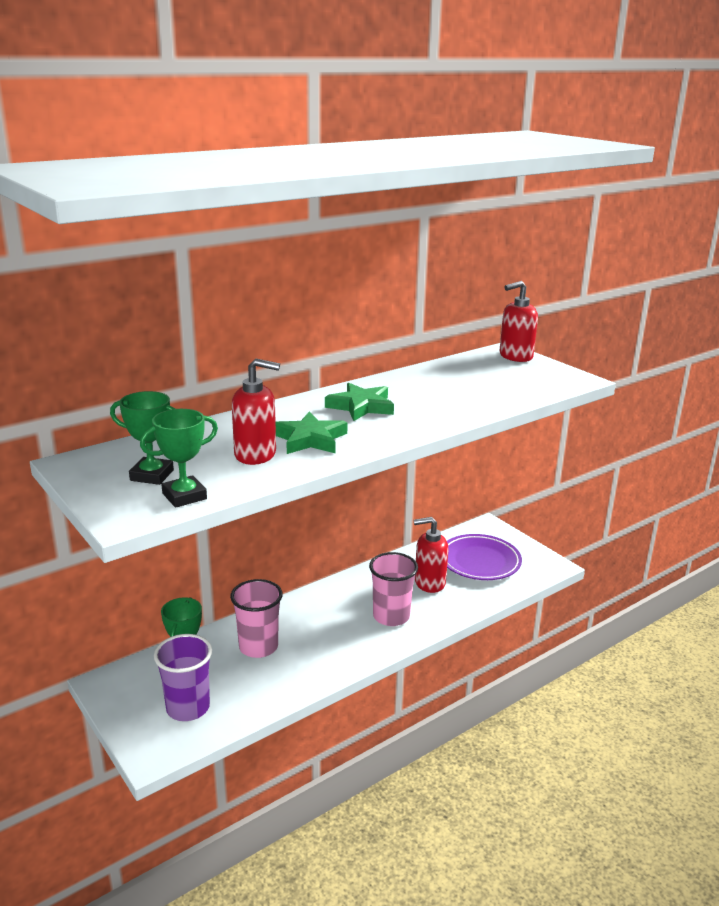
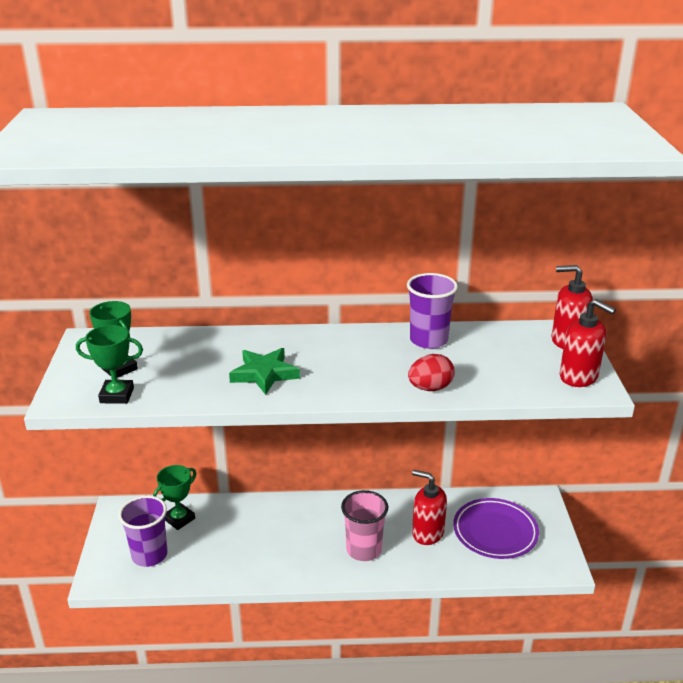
camera: 35 degrees right, 5 degrees up
pink cup [230,579,283,658] -> none
red soap dispenser [232,358,280,465] -> red soap dispenser moved to [560,299,616,387]
green star [325,383,394,421] -> none
none -> purple cup [407,273,458,349]
none -> red egg [408,354,455,391]

